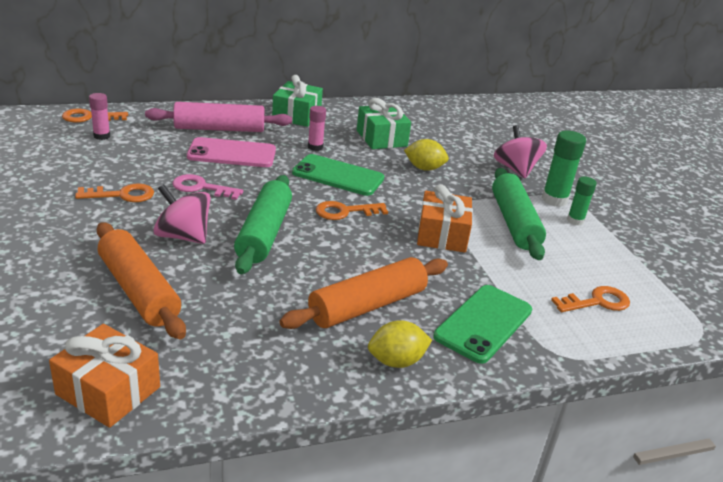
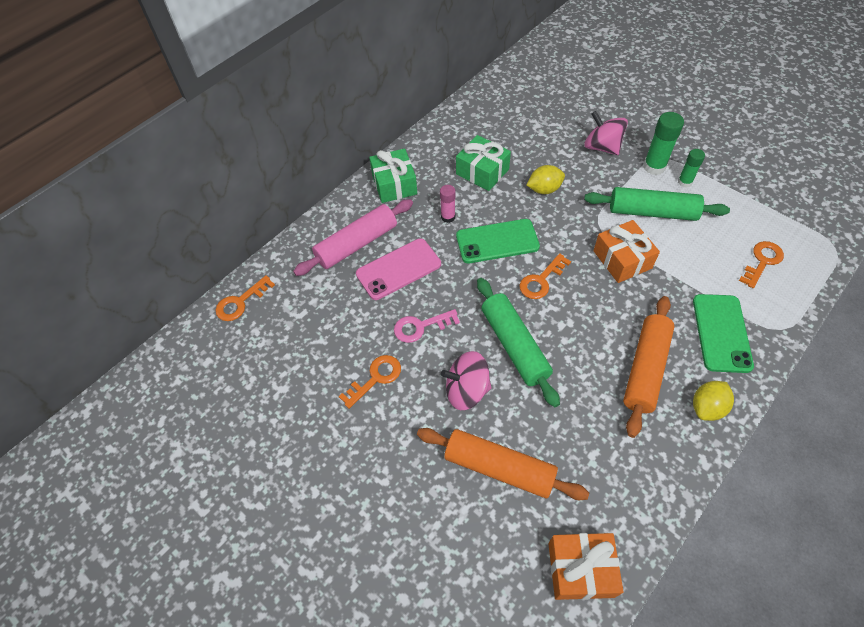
camera: 25 degrees left, 25 degrees up
pink glue stick [89,93,110,140] -> none
green rolling pin [492,168,546,260] -> green rolling pin turned 45 degrees counterclockwise [584,187,730,221]

